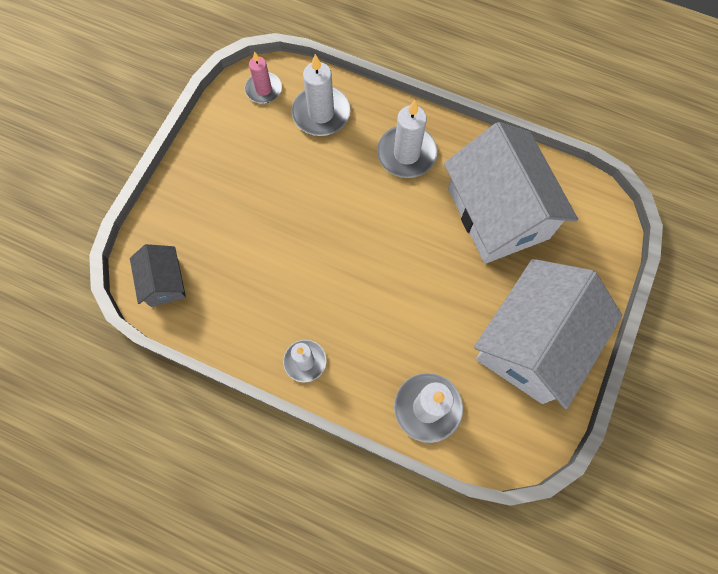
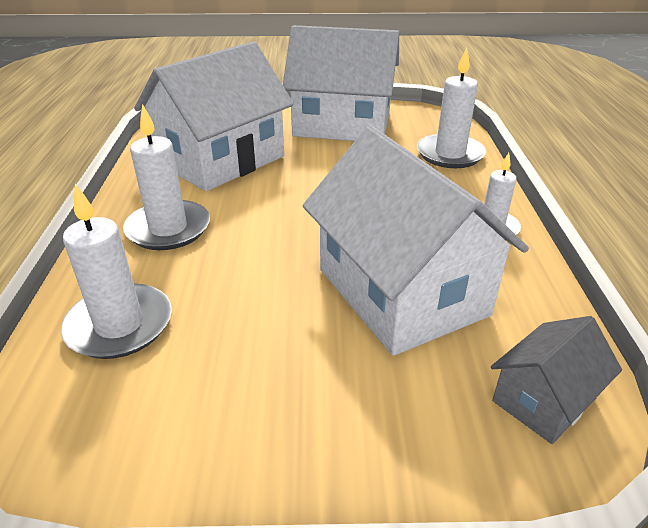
camera: 115 degrees left, 35 degrees down
pink candle [245,51,282,103] -> none
none -> white house [302,126,529,356]

